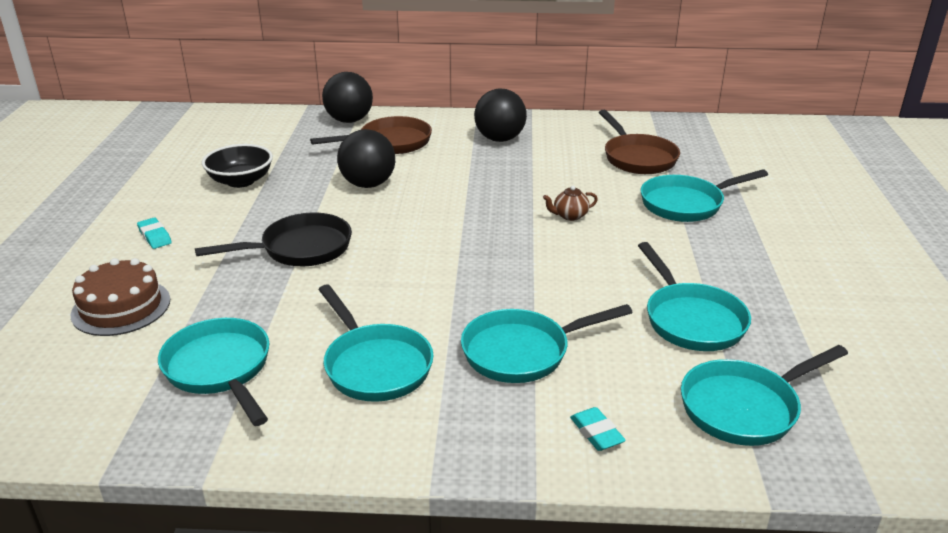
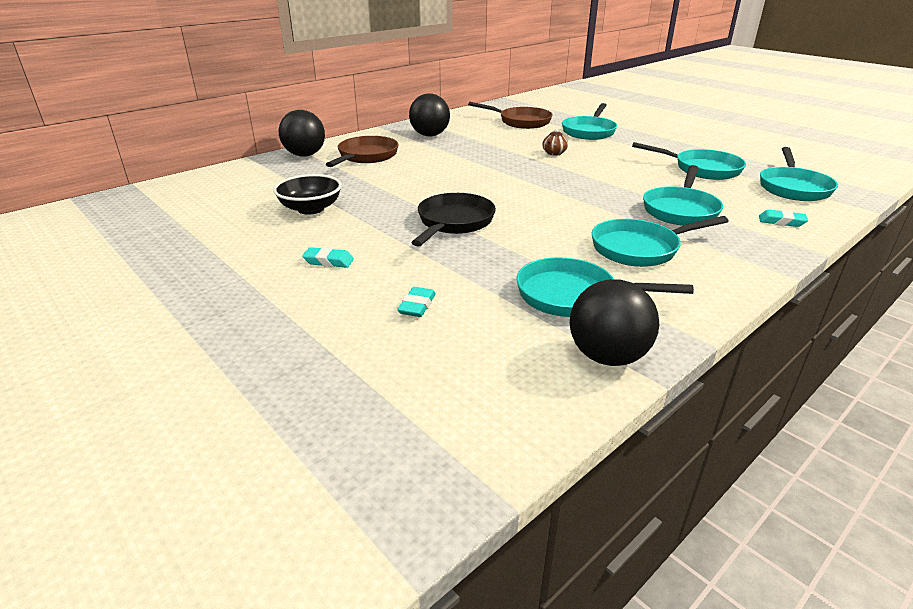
camera: 45 degrees left, 0 degrees up
brown cake [71,258,170,336] -> turquoise eraser [397,287,436,317]
turquoise pan [318,284,434,402] -> turquoise pan turned 150 degrees clockwise [592,216,729,267]
black ball [337,129,395,188] -> black ball moved to [570,279,659,366]

